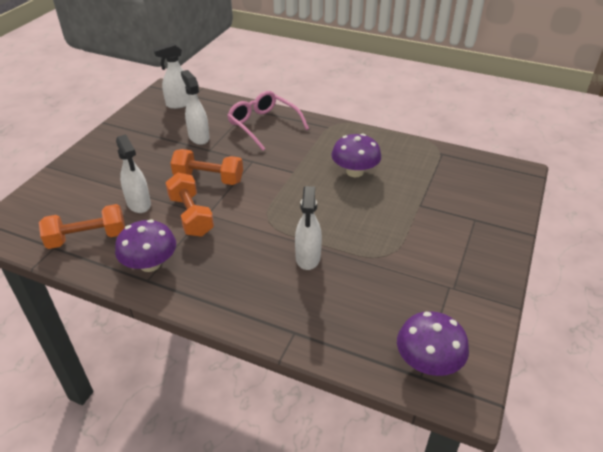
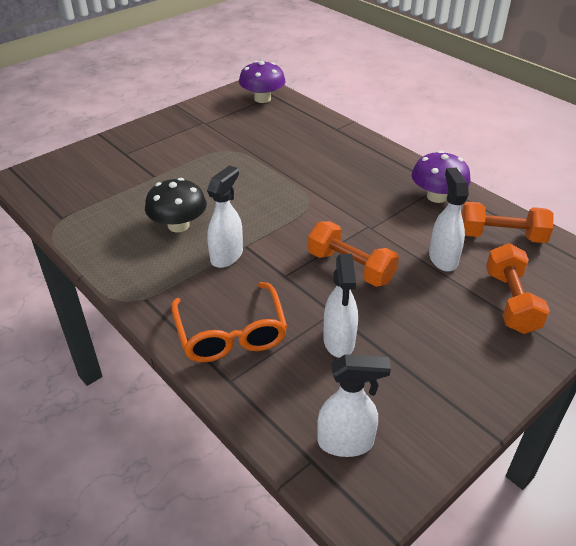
camera: 155 degrees left, 0 degrees up
orange dumbbell [165,173,214,237] -> orange dumbbell moved to [486,243,550,334]
pink glasses [227,91,309,151] -> orange glasses [171,282,287,362]
white spray bottle [295,186,322,270] -> white spray bottle moved to [207,165,243,268]
purple mushroom [331,134,381,177] -> black mushroom [145,178,207,232]

